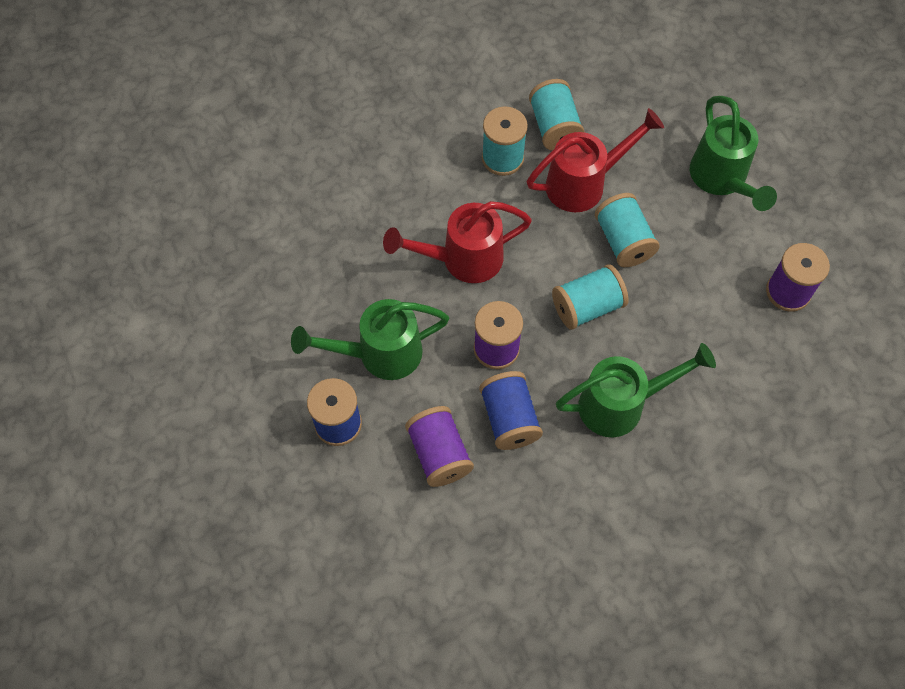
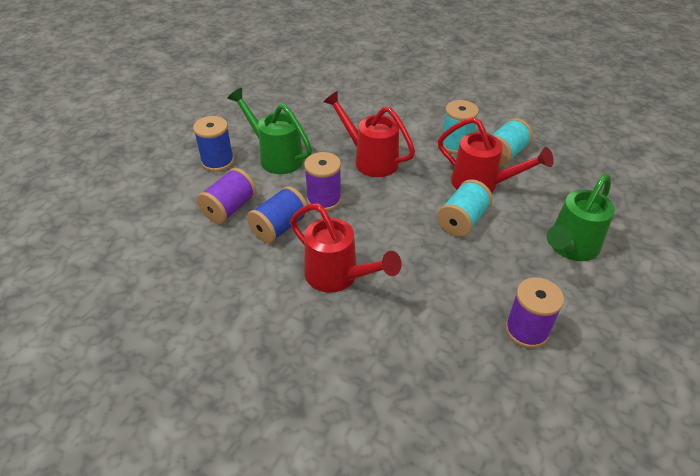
camera: 55 degrees right, 20 degrees down
turquoise spool [552,265,628,330] -> none
green watering can [556,343,716,437] -> red watering can [290,203,401,293]

